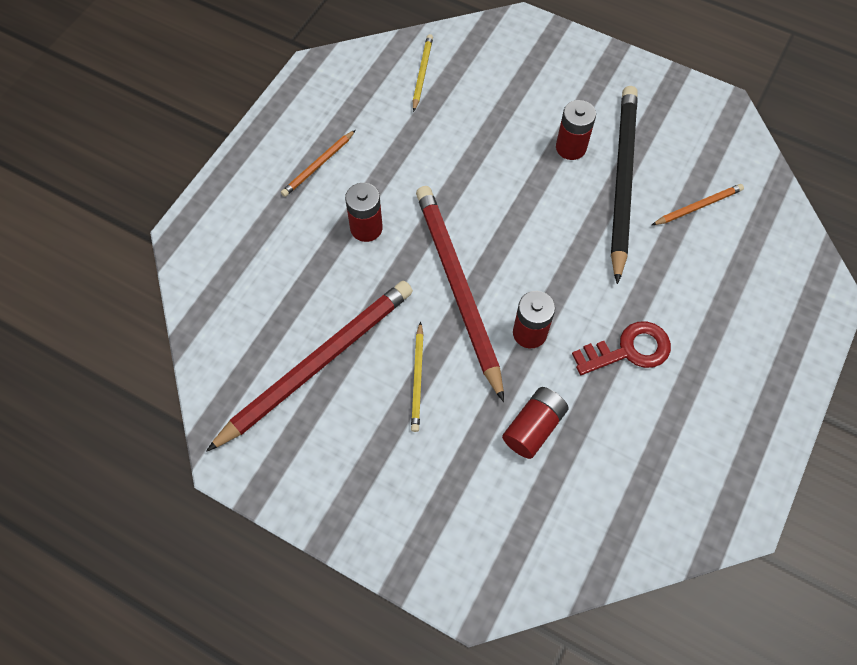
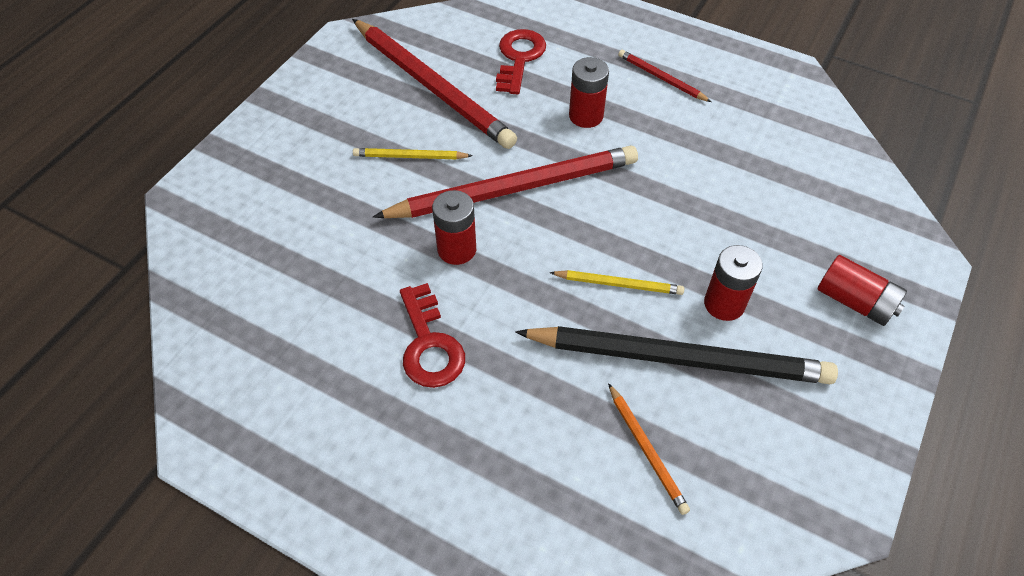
camera: 90 degrees right, 10 degrees down
orange pencil [281,130,355,197] -> red pencil [618,50,711,102]
yellow pencil [413,34,433,112] -> yellow pencil moved to [549,270,684,295]
red battery [502,387,569,459] -> red battery moved to [817,255,907,326]
none -> red key [496,29,546,95]

